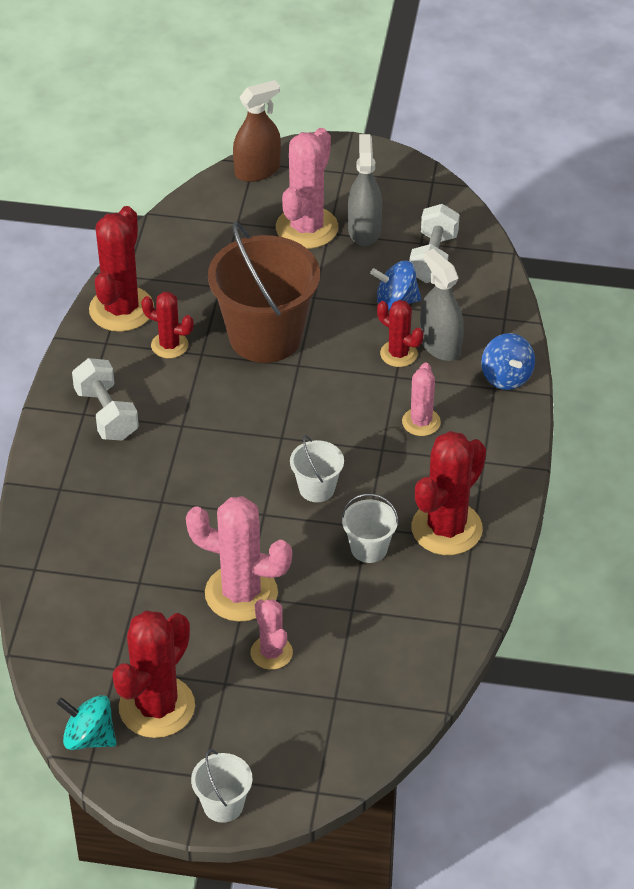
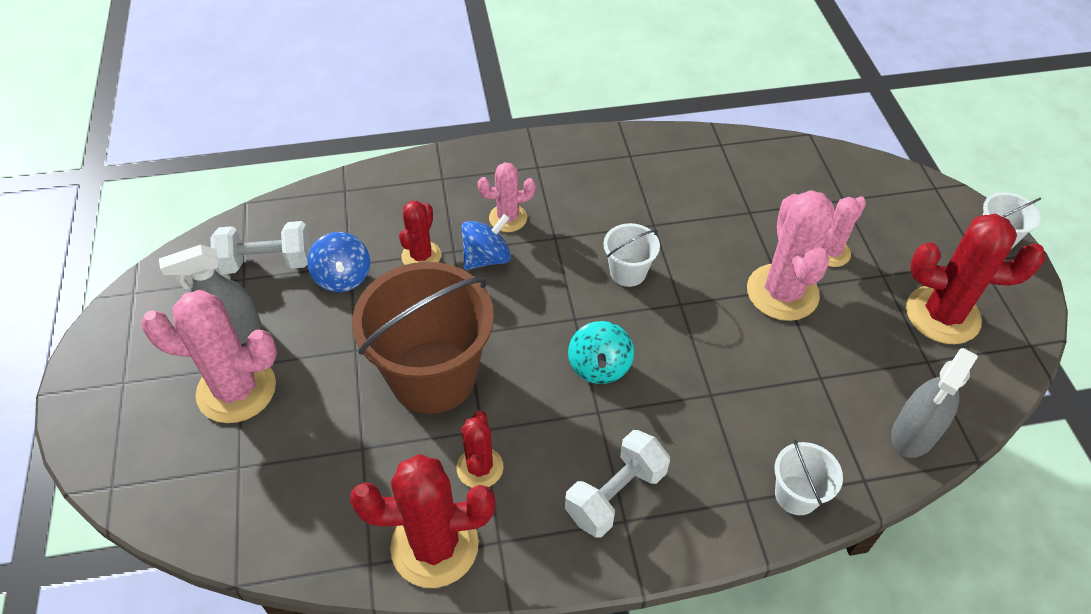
camera: 110 degrees left, 5 degrees up
turquoise spinning top [57,695,117,750] -> turquoise spinning top moved to [568,321,634,384]
brown spray bottle [233,80,281,182] -> none
white bucket [341,494,399,563] -> white bucket moved to [774,440,843,515]
red cactus [411,431,486,555] -> none
grey spray bottle [420,249,464,361] -> grey spray bottle moved to [891,348,978,458]
blue spinning top [481,333,535,390] -> blue spinning top moved to [461,214,511,270]

